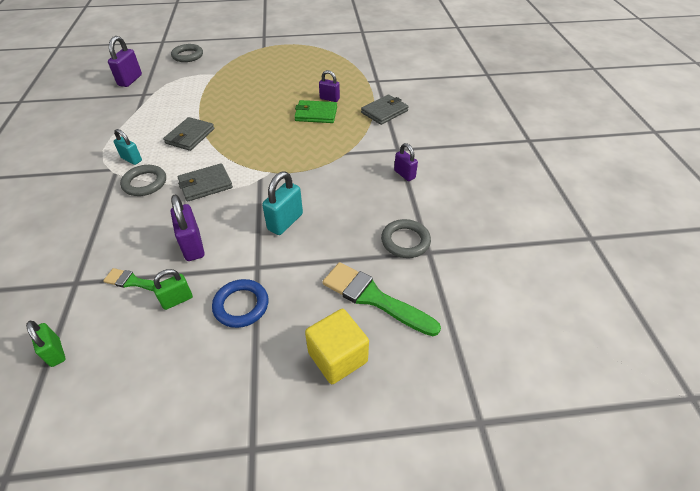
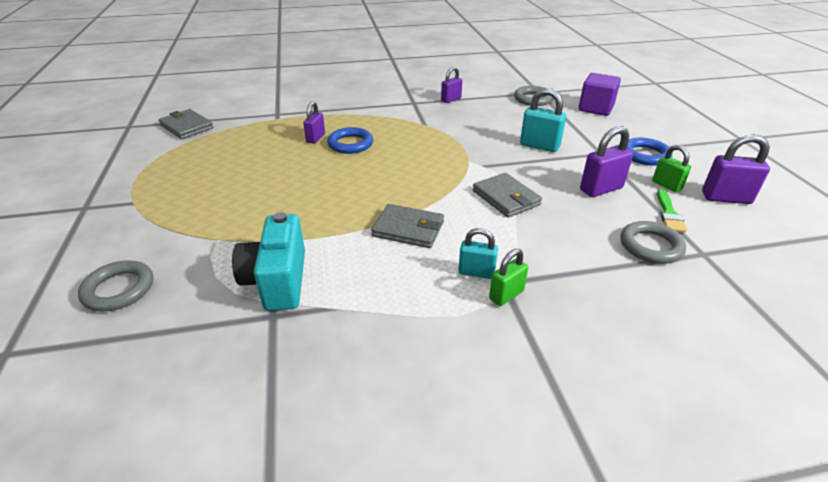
camera: 95 degrees left, 10 degrees down
green padlock [26,321,66,367] -> green padlock moved to [489,249,528,306]
purple padlock [108,36,142,87] -> purple padlock moved to [702,134,770,204]
turquoise padlock [113,129,142,165] -> turquoise padlock turned 75 degrees clockwise [459,228,498,279]
grey ring [120,165,166,196] -> grey ring moved to [620,221,686,264]
green wallet [294,100,337,123] -> blue ring [327,127,373,154]
yellow cube [305,309,369,384] -> none
green brush [322,262,441,336] -> purple cube [578,73,621,116]
grey wallet [361,94,409,125] -> grey wallet moved to [158,109,213,139]
none -> turquoise camera [232,212,305,311]

